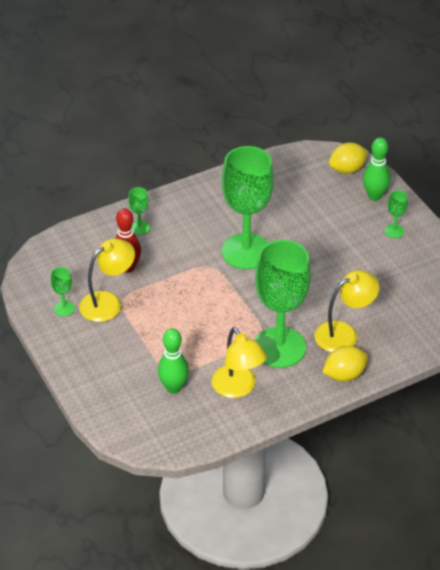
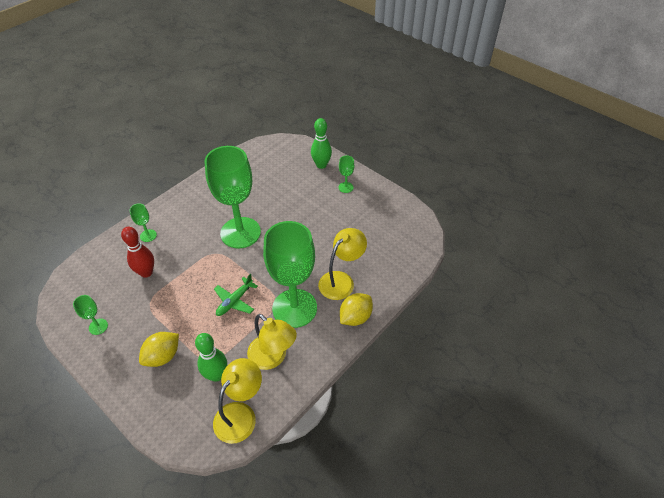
camera: 20 degrees left, 5 degrees up
yellow lamp [79,238,135,322] -> yellow lamp moved to [213,358,262,444]
yellow lemon [329,142,368,174] -> yellow lemon moved to [139,332,179,367]
none -> green plane [214,274,258,316]

